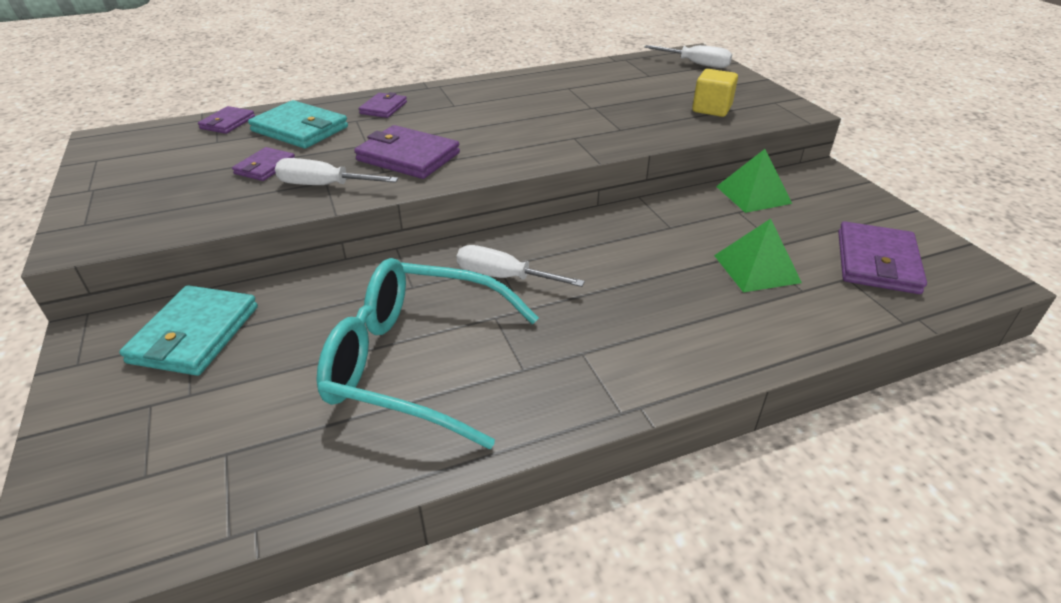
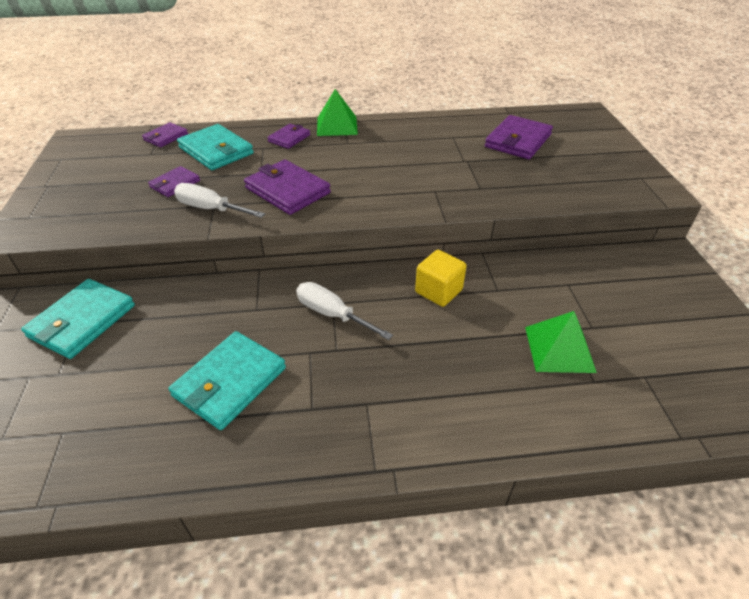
camera: 15 degrees right, 5 degrees up
turquoise glasses [316,258,539,449] -> turquoise wallet [168,331,286,430]
white screwdriver [644,45,732,68] -> none
yellow cube [692,69,738,117] -> yellow cube moved to [415,250,467,307]
green pyramid [716,149,792,213] -> green pyramid moved to [317,89,358,136]
purple wallet [838,221,927,294] -> purple wallet moved to [485,115,553,159]

